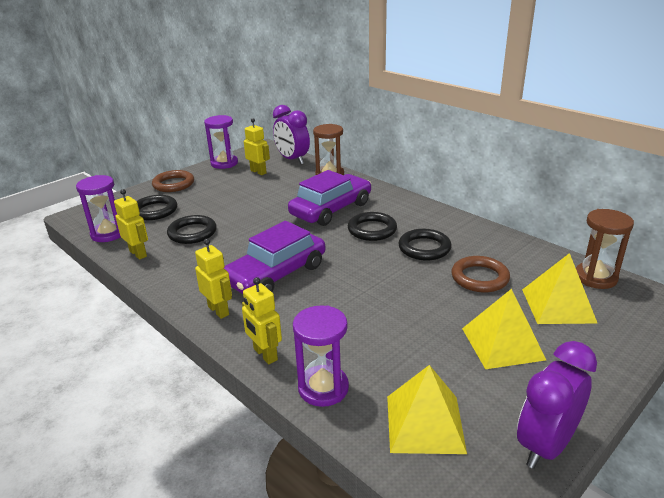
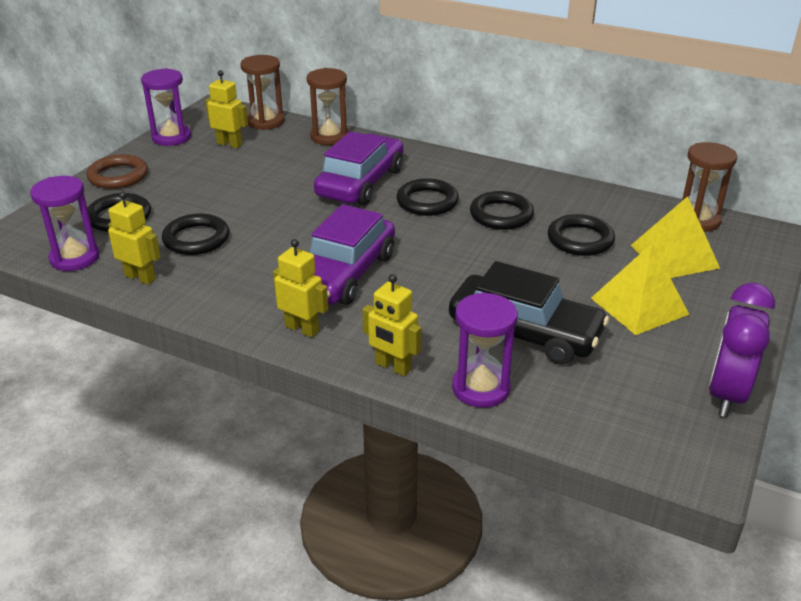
camera: 20 degrees left, 5 degrees up
purple clock [273,105,310,164] -> brown hourglass [240,55,284,130]
yellow pyramid [387,365,467,454] -> none
brown ring [451,256,510,292] -> black ring [548,214,615,256]
none -> black car [449,261,609,365]

